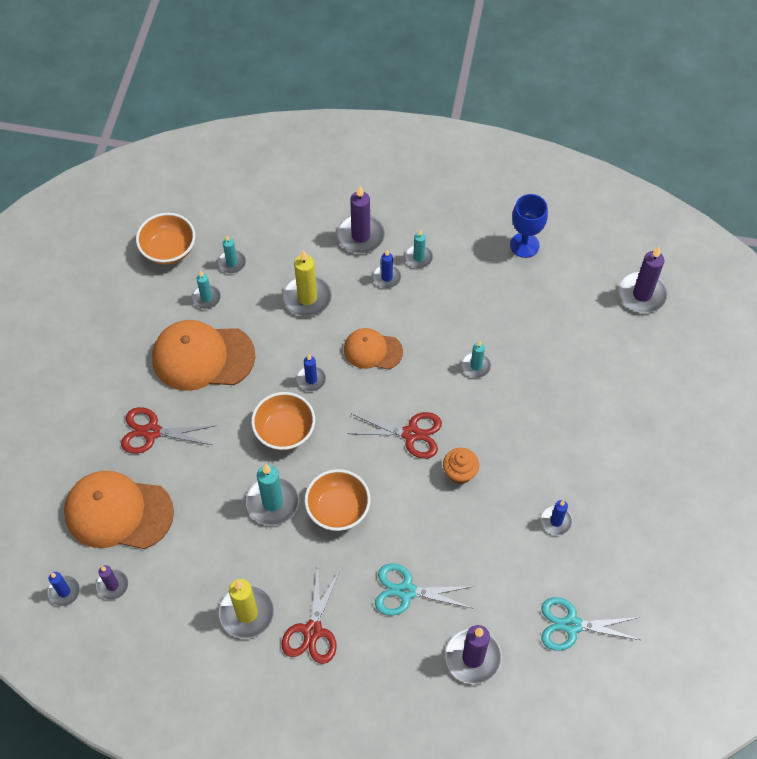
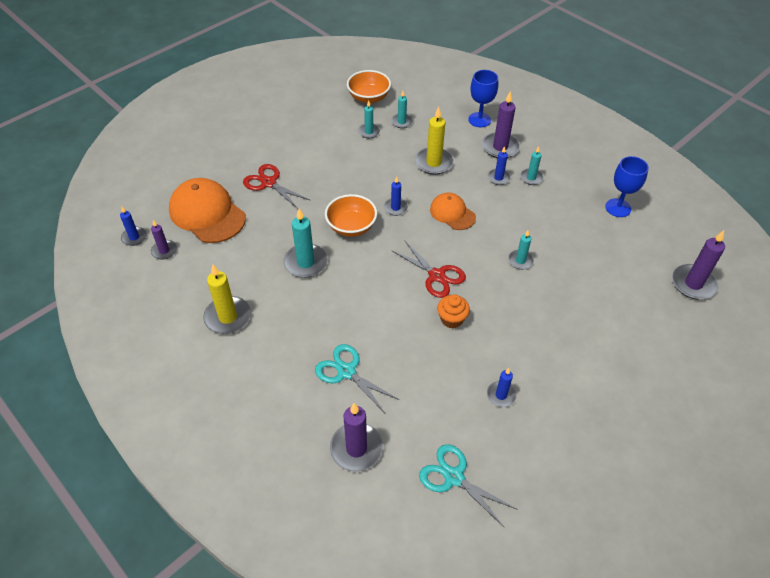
camera: 35 degrees right, 10 degrees down
orange cap [152,320,255,391] -> none
red scissors [281,568,340,664] -> none
orange bowl [304,469,371,531] -> none
none -> blue goblet [468,70,498,127]

